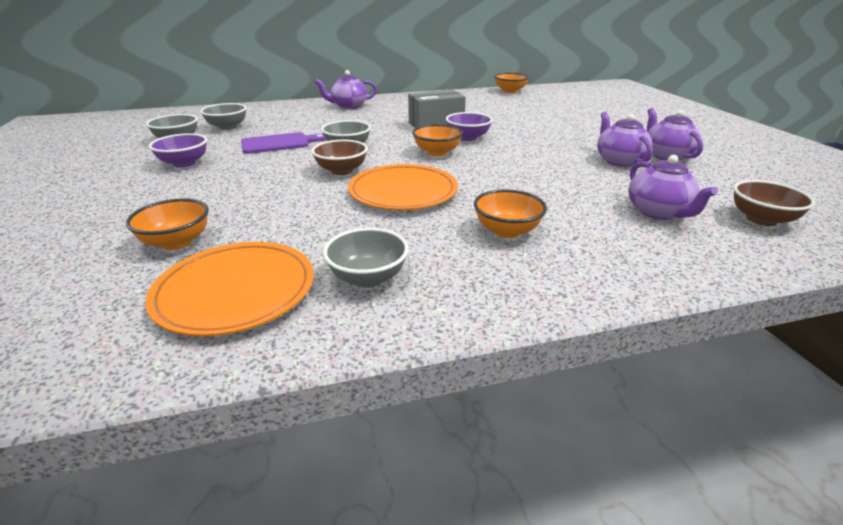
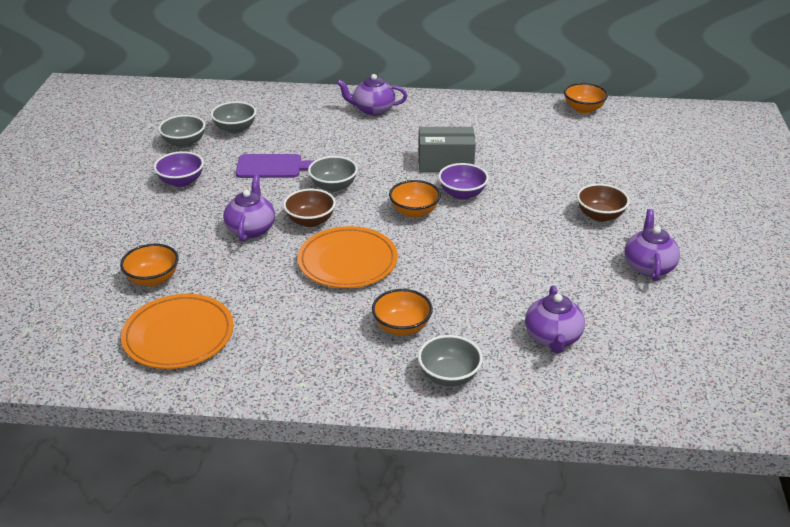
camera: 20 degrees right, 5 degrees up
grey bowl [323,228,409,288] -> grey bowl moved to [418,335,483,386]
purple teapot [597,112,653,167] -> purple teapot moved to [223,175,275,242]
brown bowl [733,180,815,226] -> brown bowl moved to [577,184,630,222]

